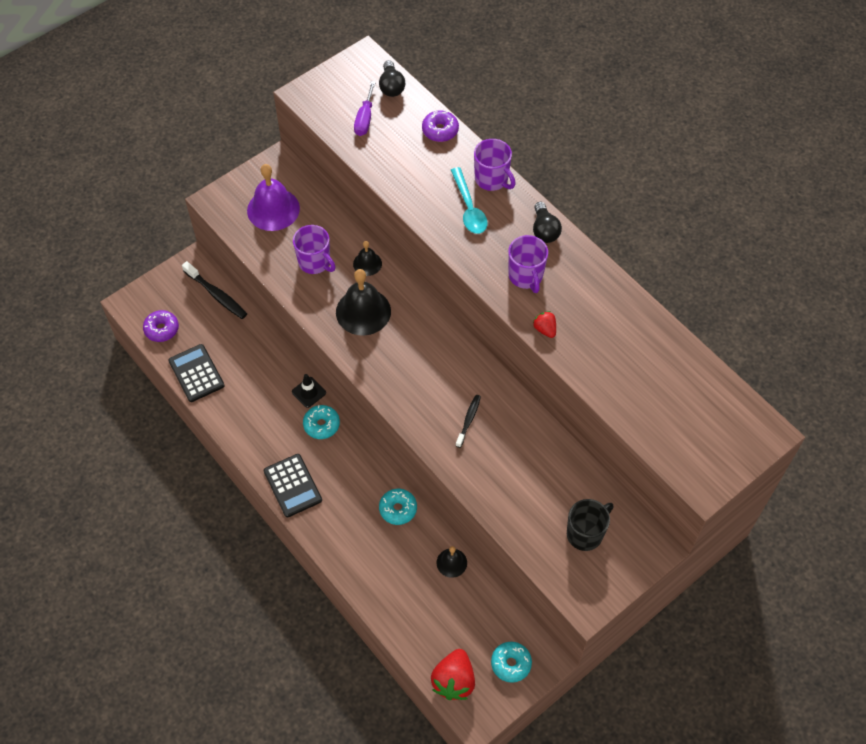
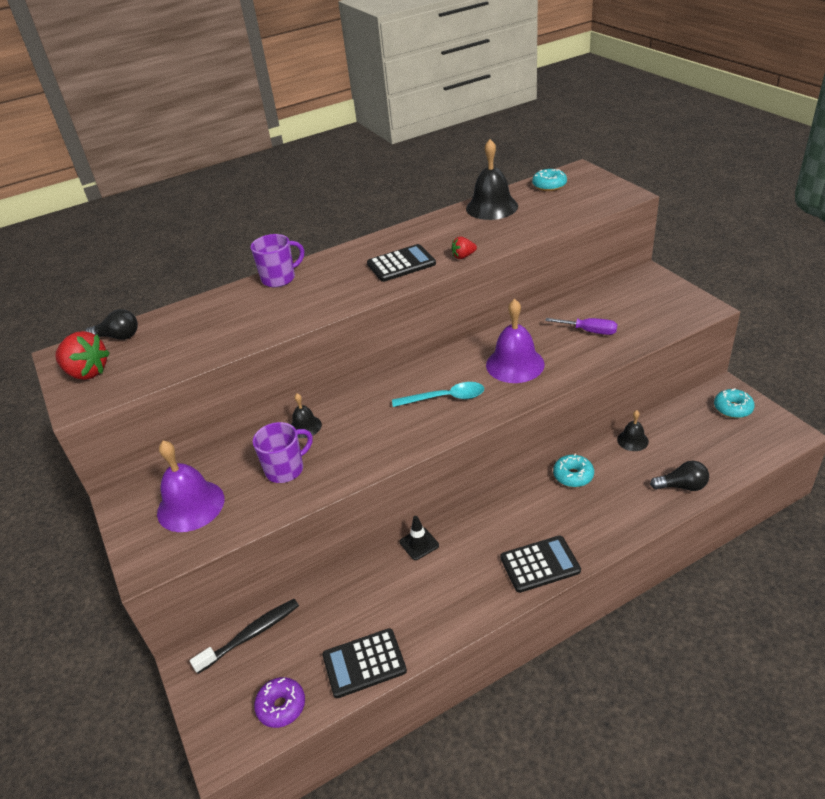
camera: 75 degrees left, 20 degrees down
turquoise donut [303,405,340,439] -> turquoise donut moved to [532,169,567,191]
black bell [336,269,391,335] -> black bell moved to [466,139,518,220]
purple screwdriver [354,81,376,136] -> purple screwdriver moved to [545,318,617,335]
purple donut [422,110,459,142] -> none
red strawberry [431,649,475,700] -> red strawberry moved to [55,331,110,380]
turquoise spoon [451,167,488,234] -> turquoise spoon moved to [392,382,484,407]
black toothbrush [456,395,481,448] -> purple bell [486,299,544,383]
purple mug [508,235,548,293] -> black calculator [367,244,436,282]
black light bulb [533,202,562,243] -> black light bulb moved to [650,461,709,491]
black mug [567,499,613,551] -> none

